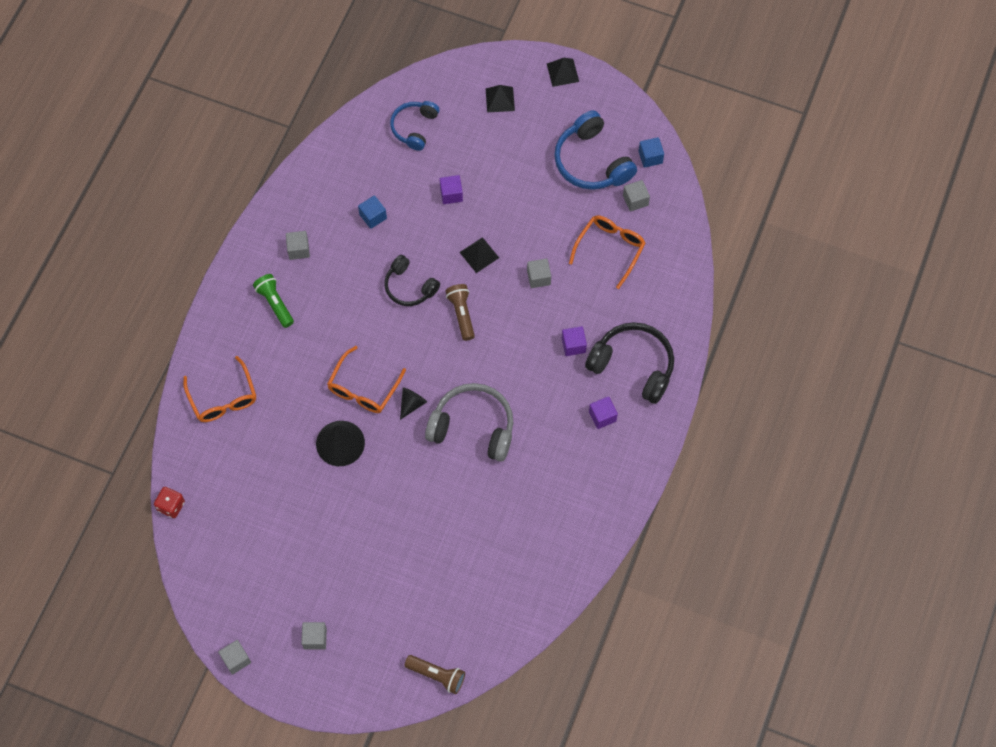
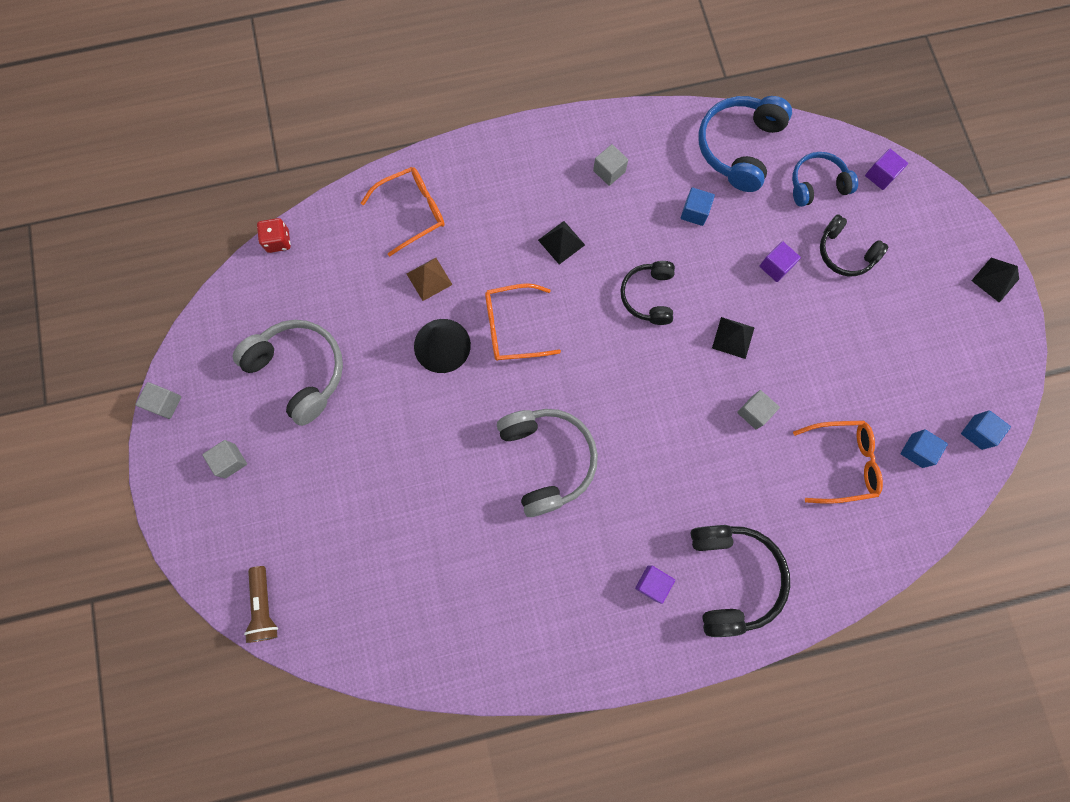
camera: 55 degrees right, 10 degrees up
orange glasses [183,356,256,422] -> orange glasses turned 150 degrees counterclockwise [361,167,445,256]
green flashlight [253,274,294,328] -> none
black cone [400,387,427,420] -> none
brown flashlight [446,284,475,341] -> none
black pyramid [486,85,515,112] -> black pyramid moved to [538,221,585,264]
blue headphones [554,110,637,190] -> blue headphones moved to [698,96,792,192]
purple cube [562,326,587,356] -> purple cube moved to [865,149,908,190]
grey cube [623,180,650,212] -> blue cube [900,429,948,468]
none -> grey headphones [232,320,343,426]
none -> brown pyramid [407,258,453,301]
none -> black headphones [820,214,889,276]

